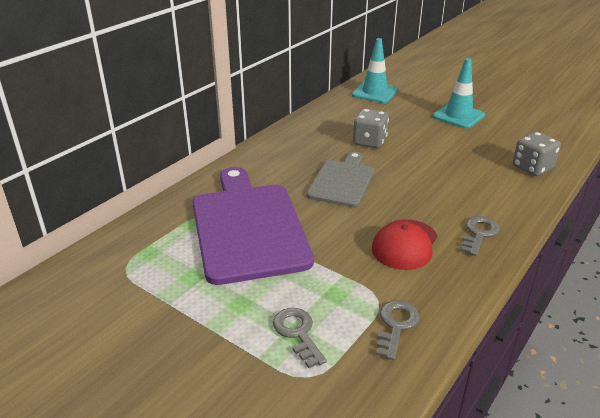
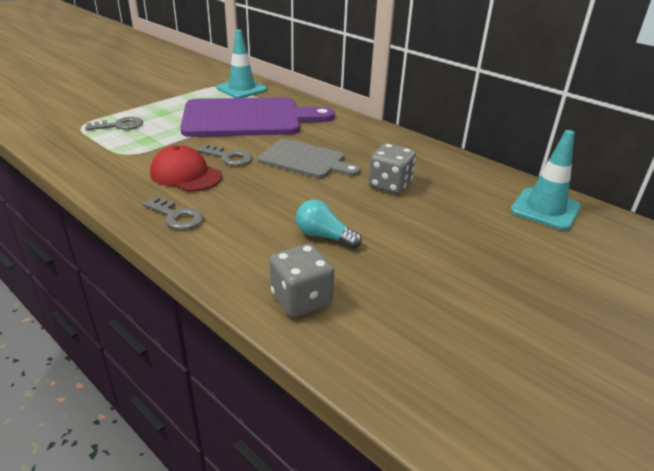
camera: 95 degrees right, 0 degrees up
grey key [376,301,420,360] -> grey key moved to [197,144,252,166]
turquoise traffic cone [433,58,485,129] -> turquoise traffic cone moved to [216,29,267,98]
none -> turquoise light bulb [296,200,362,248]

